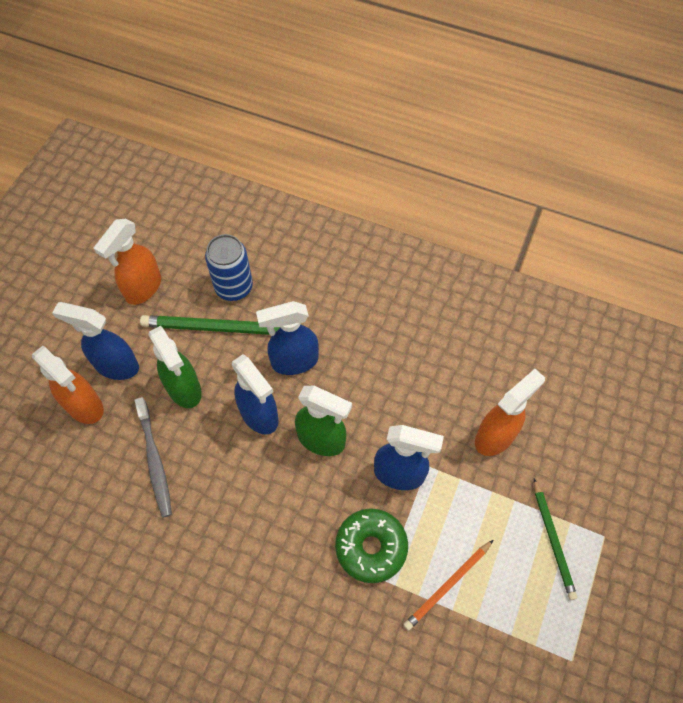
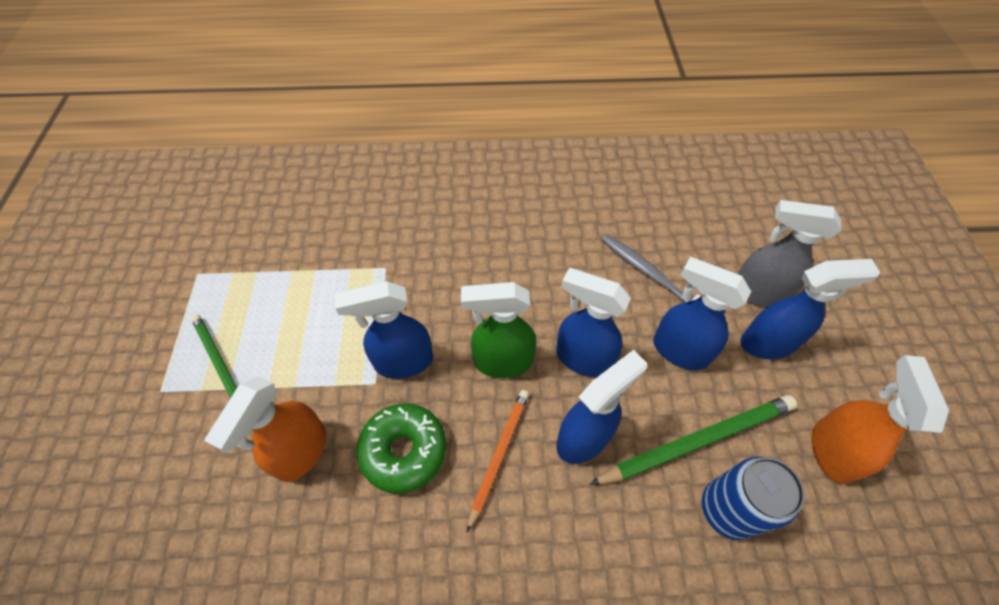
camera: 155 degrees right, 5 degrees down
orange spray bottle [32,346,104,424] -> grey spray bottle [738,200,841,307]
green spray bottle [148,326,202,408] -> blue spray bottle [653,257,751,370]
green donut [335,509,408,583] -> green donut moved to [357,403,446,494]
orange pencil [403,540,493,631] -> orange pencil moved to [467,390,529,532]

